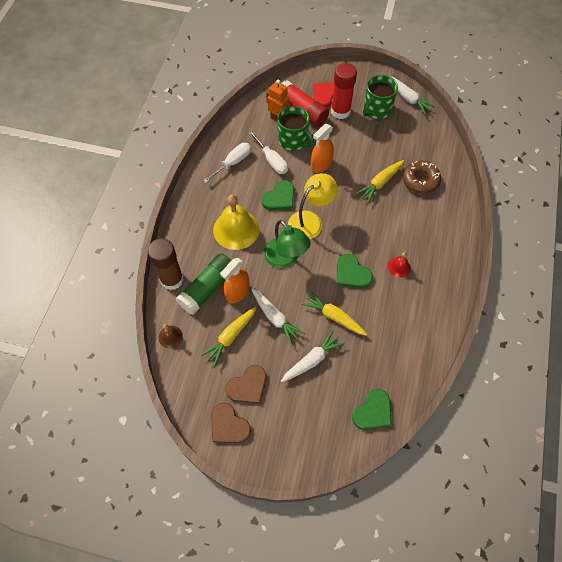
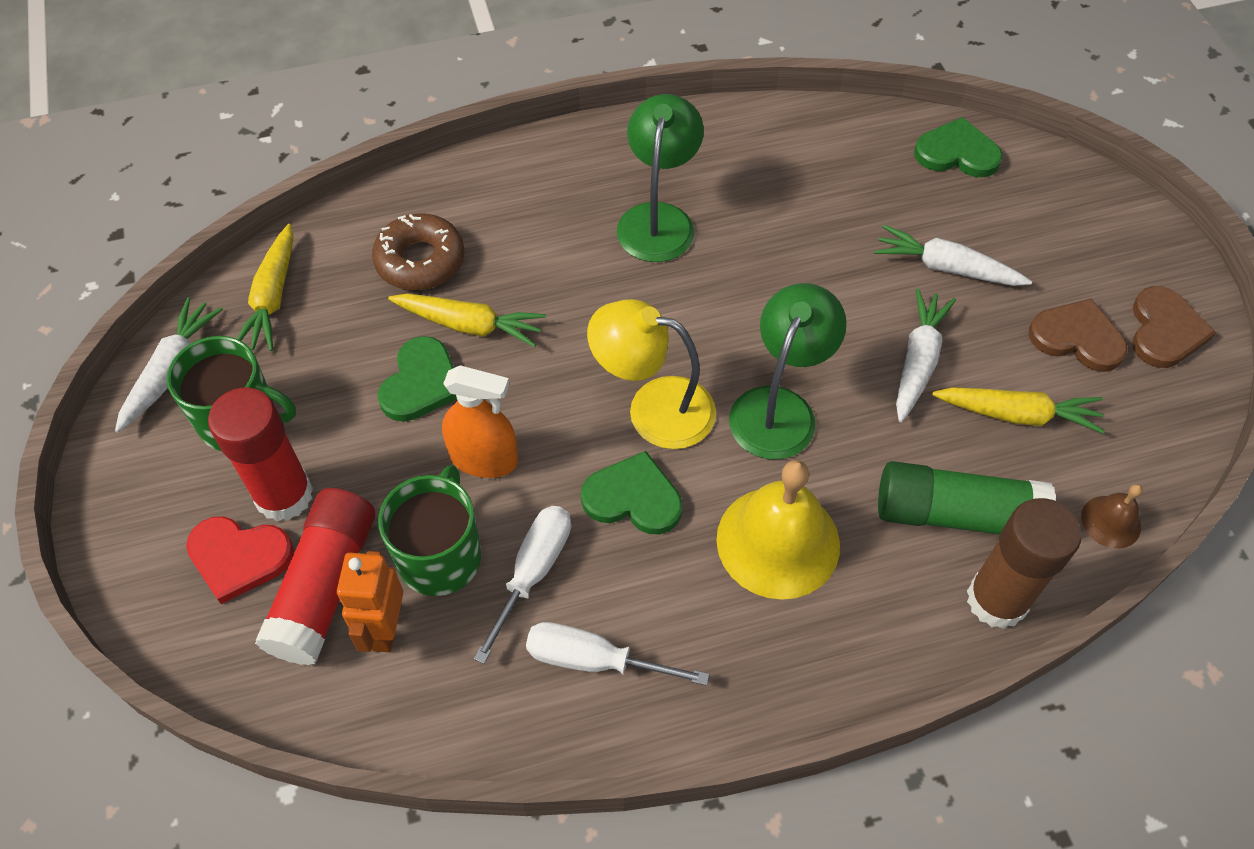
camera: 120 degrees left, 5 degrees down
orange spray bottle [220,258,250,303] -> none
yellow carrot [301,290,368,336] -> yellow carrot moved to [237,224,293,351]
green heart [337,254,373,288] -> green heart moved to [377,336,457,422]
red bell [388,252,411,278] -> green lamp [617,94,704,262]

